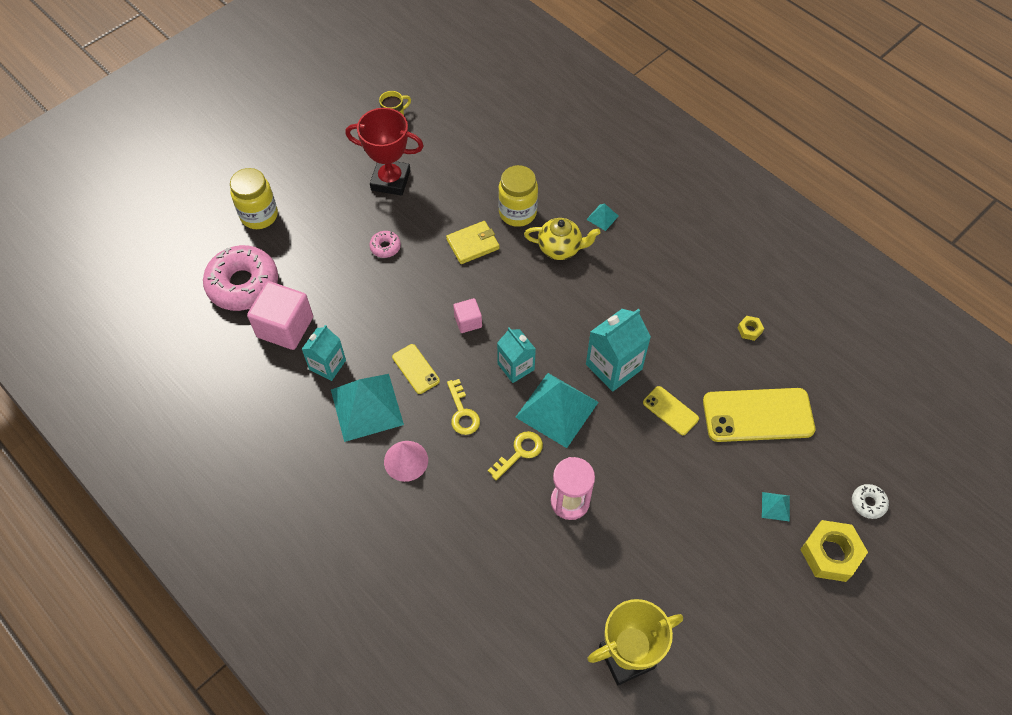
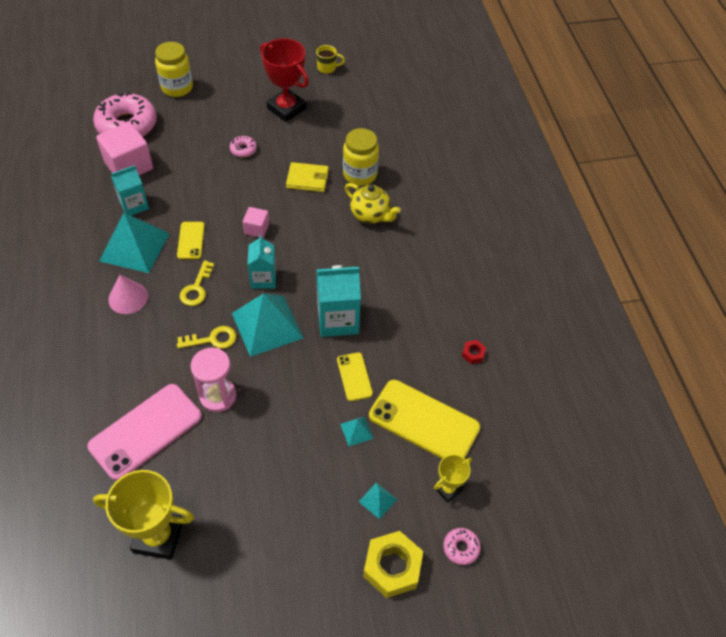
camera: 30 degrees right, 5 degrees down
turquoise pyramid [586,203,618,231] -> turquoise pyramid moved to [340,416,374,446]
yellow nut [738,316,764,341] -> red nut [462,340,486,364]
white donut [852,484,889,519] -> pink donut [443,528,481,565]
none -> pink phone [87,384,202,481]
none -> yellow trophy [434,454,472,503]

